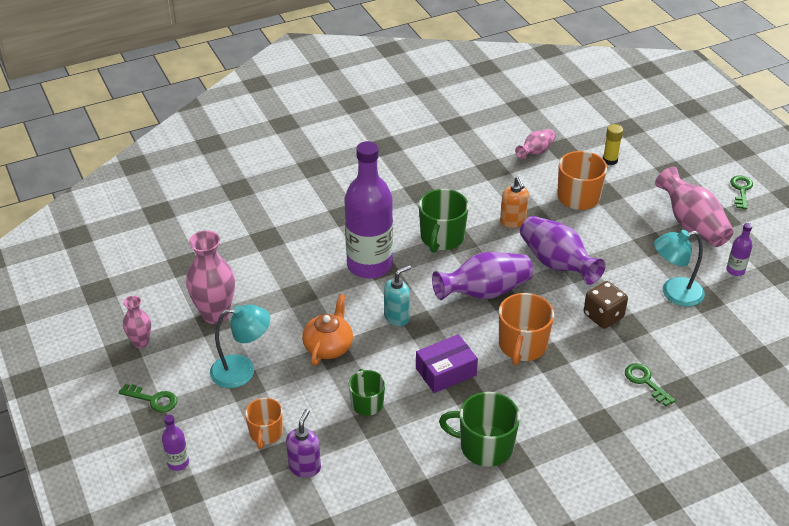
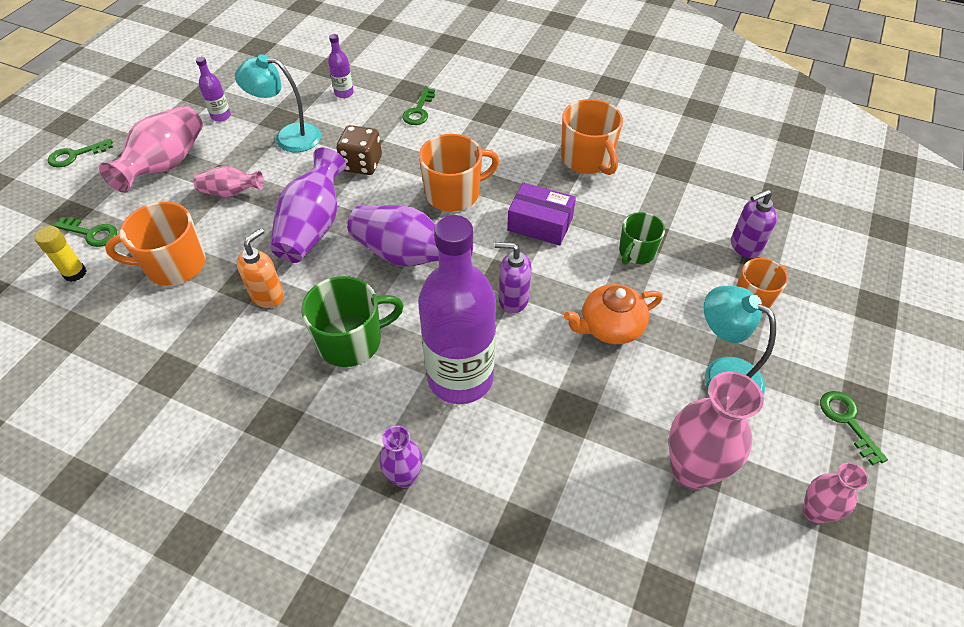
camera: 130 degrees left, 10 degrees up
purple bottle [162,414,189,471] -> purple bottle moved to [328,34,354,98]
turquoise soap dispenser [384,265,411,326] -> purple soap dispenser [494,242,532,314]
green mug [439,392,520,467] -> orange mug [561,99,623,175]
pink vase [515,129,556,159] -> pink vase moved to [194,166,264,197]
turquoise lamp [654,230,705,307] -> turquoise lamp turned 150 degrees clockwise [235,54,321,152]
none -> green key [53,217,117,247]
none -> purple vase [380,426,423,488]

